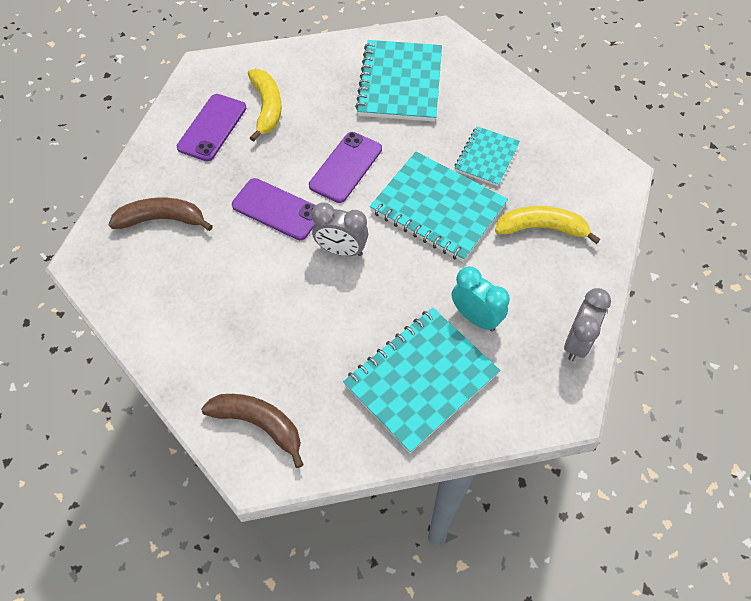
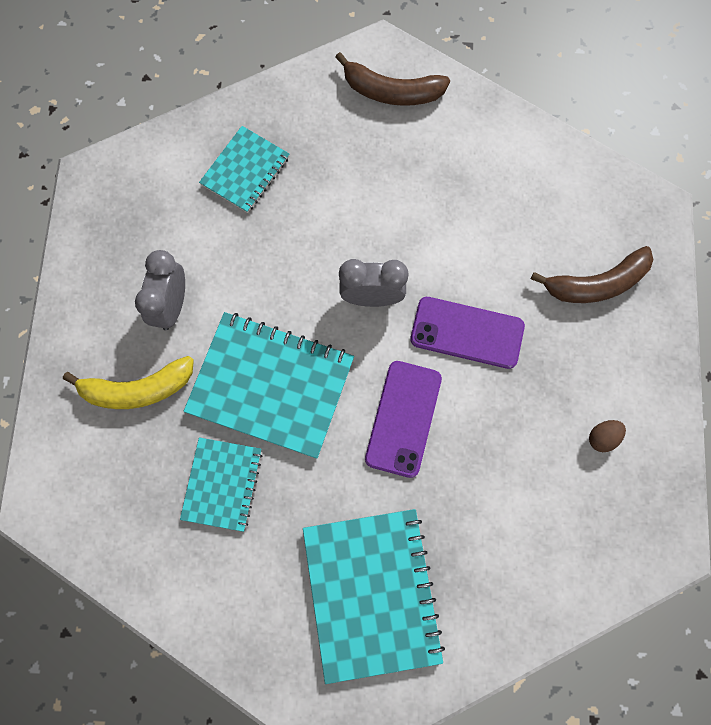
camera: 165 degrees right, 15 degrees up
purple phone [177,94,246,161] -> brown egg [589,420,626,452]
yellow banana [248,69,282,142] -> none
turquoise notebook [343,307,500,453] -> turquoise notebook [199,126,289,213], size x0.58
turquoise clock [452,266,510,331] -> none
grey clock [564,288,611,361] -> grey clock moved to [135,250,185,330]

